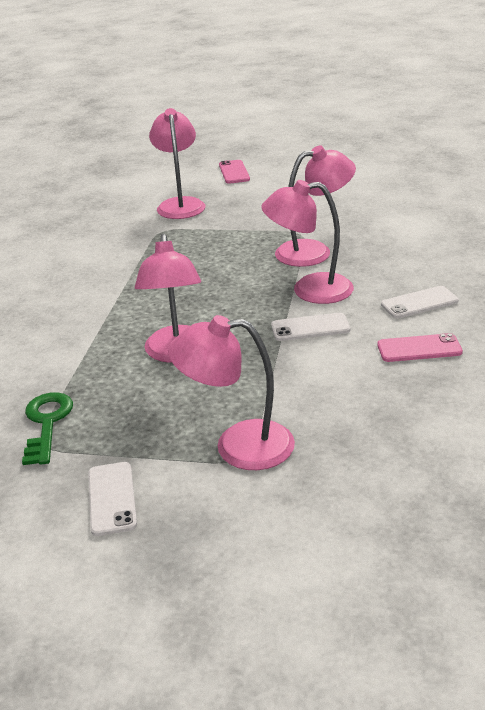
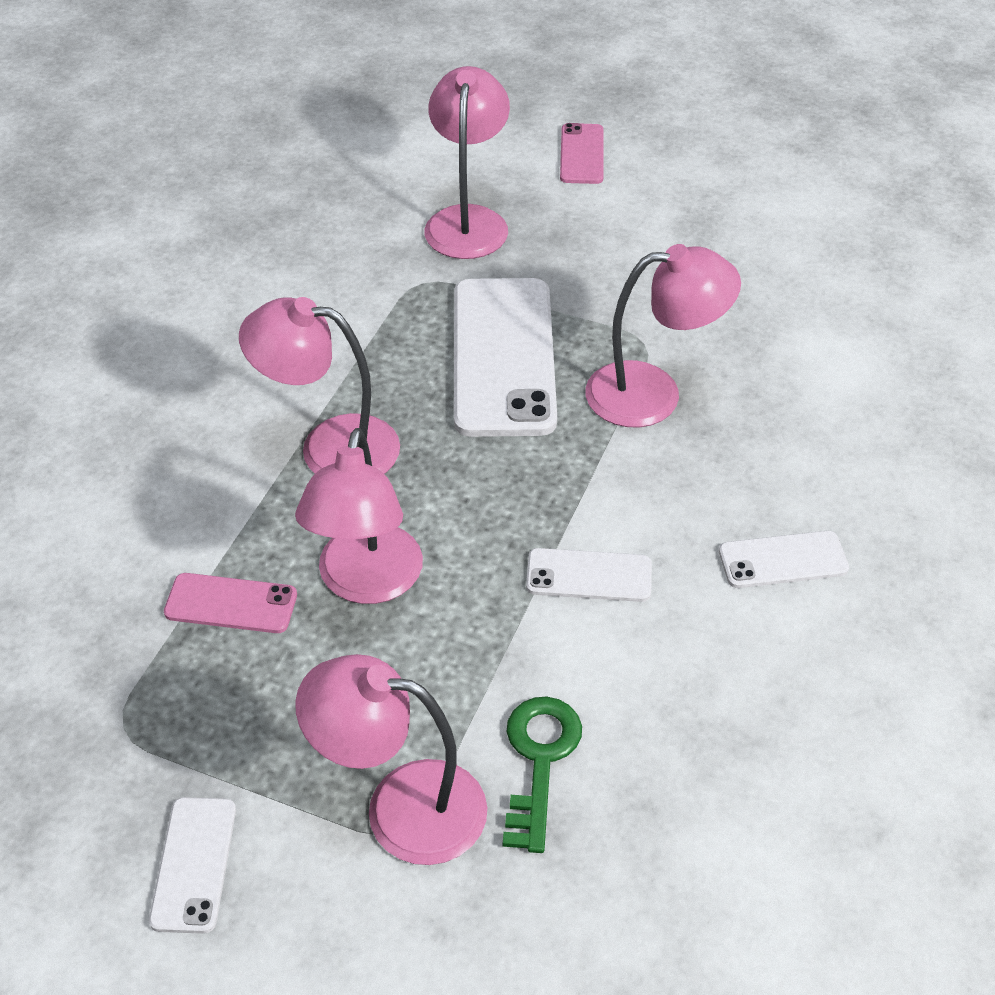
camera: 10 degrees right, 15 degrees up
green key [22,392,73,465] -> green key moved to [503,697,582,853]
pink lamp [261,180,354,304] -> pink lamp moved to [239,297,400,474]
pink phone [377,333,463,362] -> pink phone moved to [164,573,297,633]
none -> white phone [454,278,557,437]

